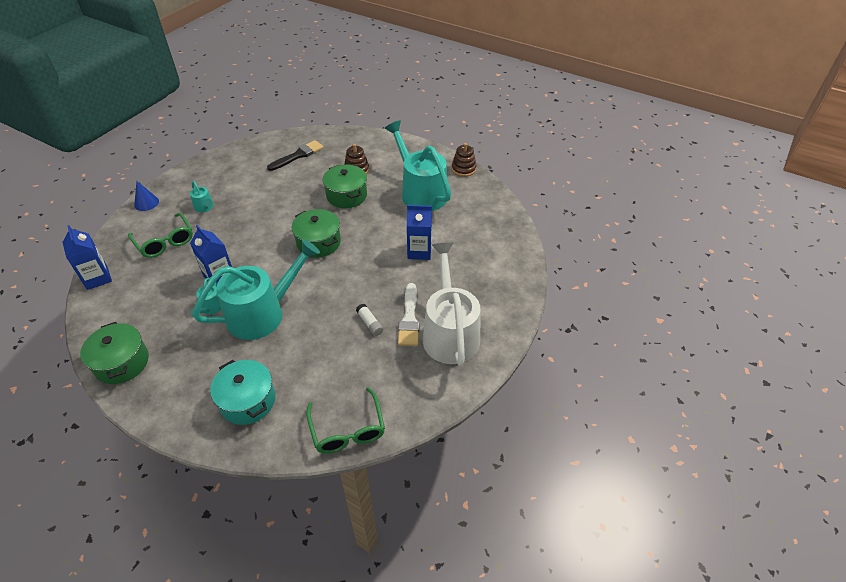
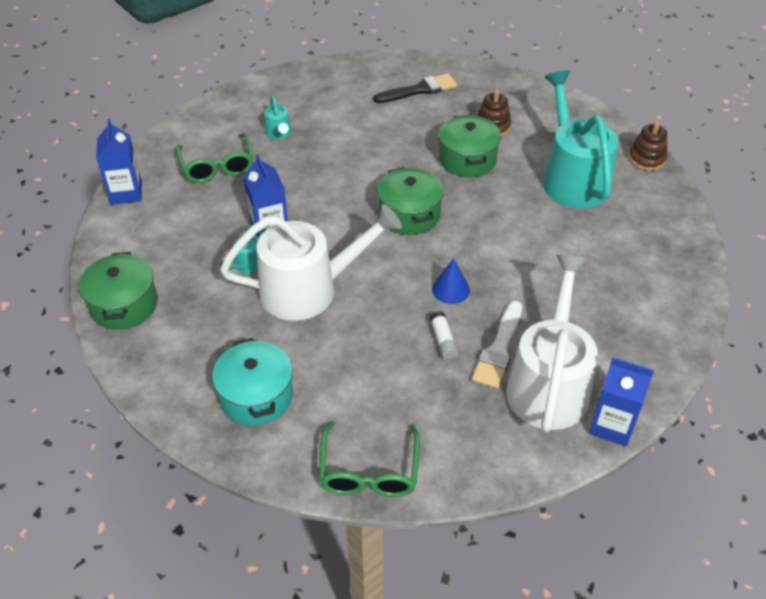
camera: 20 degrees right, 0 degrees up
blue cone [134,181,159,211] -> blue cone moved to [432,258,470,304]
turquoise watering can [193,239,320,340] -> white watering can [220,204,402,321]
blue carton [407,205,432,260] -> blue carton moved to [589,357,654,446]

